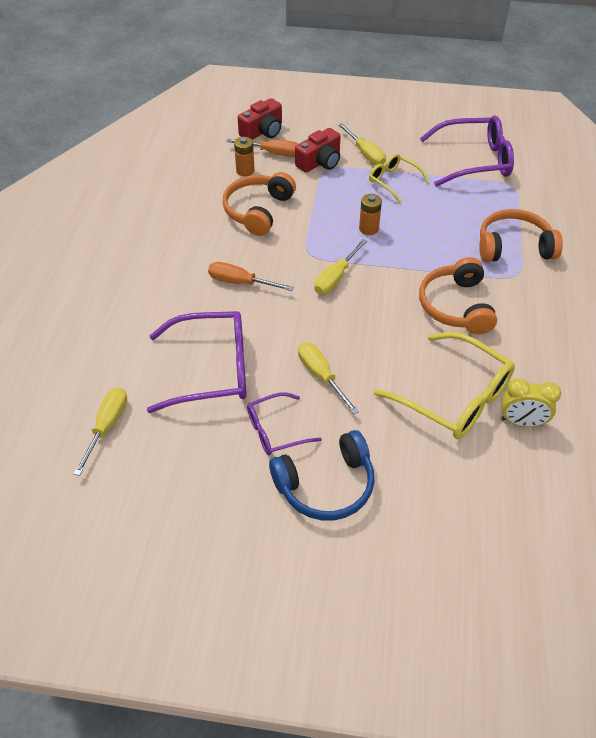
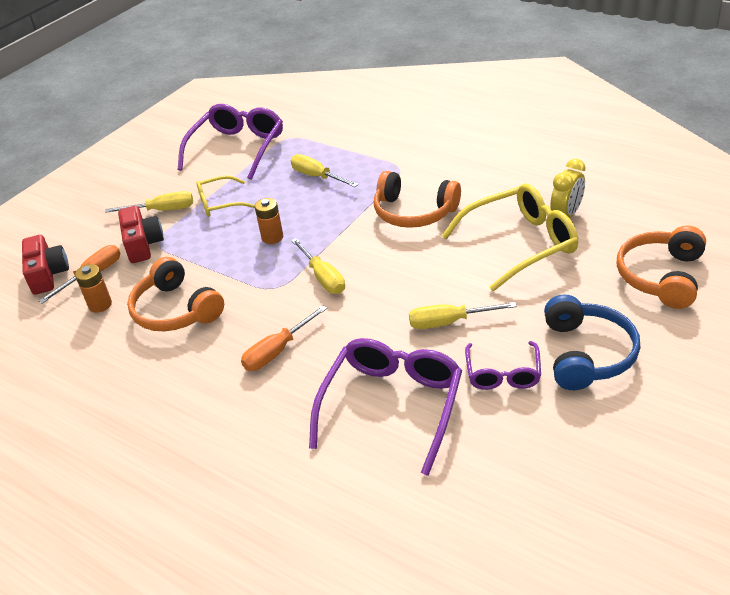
camera: 60 degrees left, 10 degrees down
yellow screwdriver [73,387,127,476] -> yellow screwdriver moved to [291,154,358,187]
orange headphones [479,209,563,262] -> orange headphones moved to [617,226,706,309]

